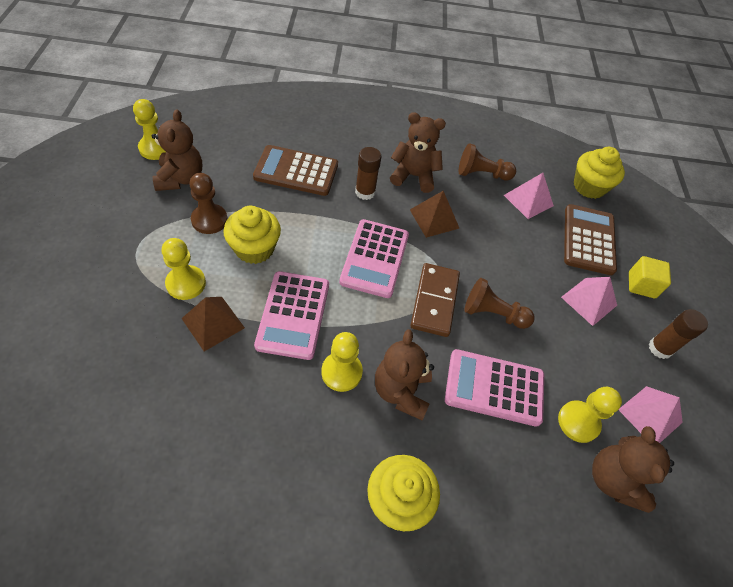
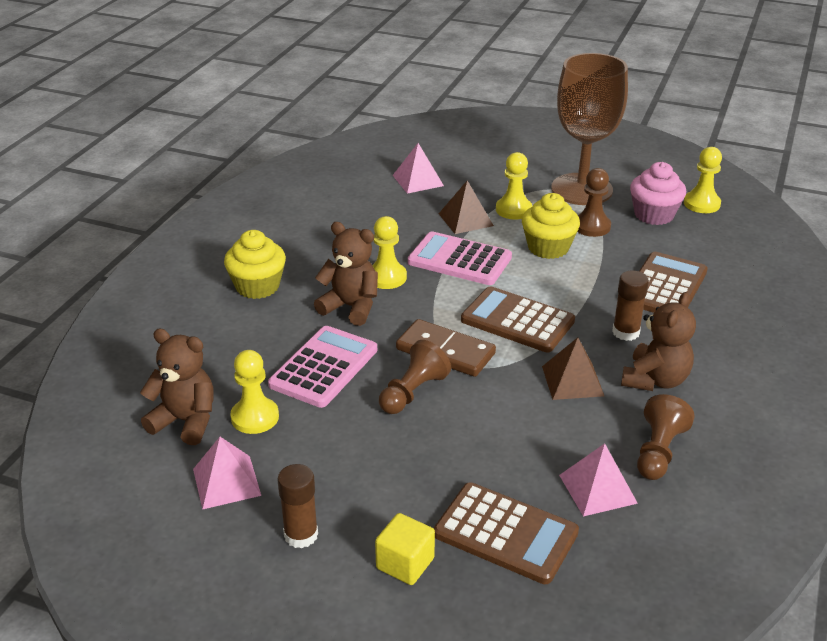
camera: 115 degrees right, 20 degrees down
brown teddy bear [152,109,202,191] -> pink cupcake [630,162,686,225]
pink calculator [339,219,409,298] -> brown calculator [461,286,575,352]
pink pyramid [561,277,617,326] -> pink pyramid moved to [393,143,444,194]
yellow cupcake [574,147,625,199] -> none
none -> brown goblet [551,53,628,205]

